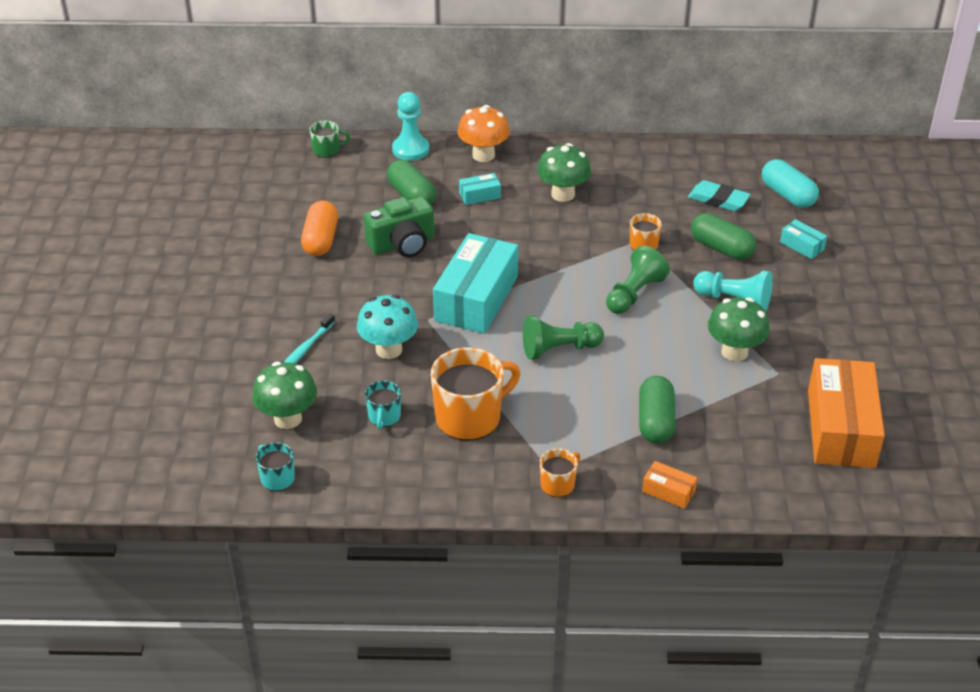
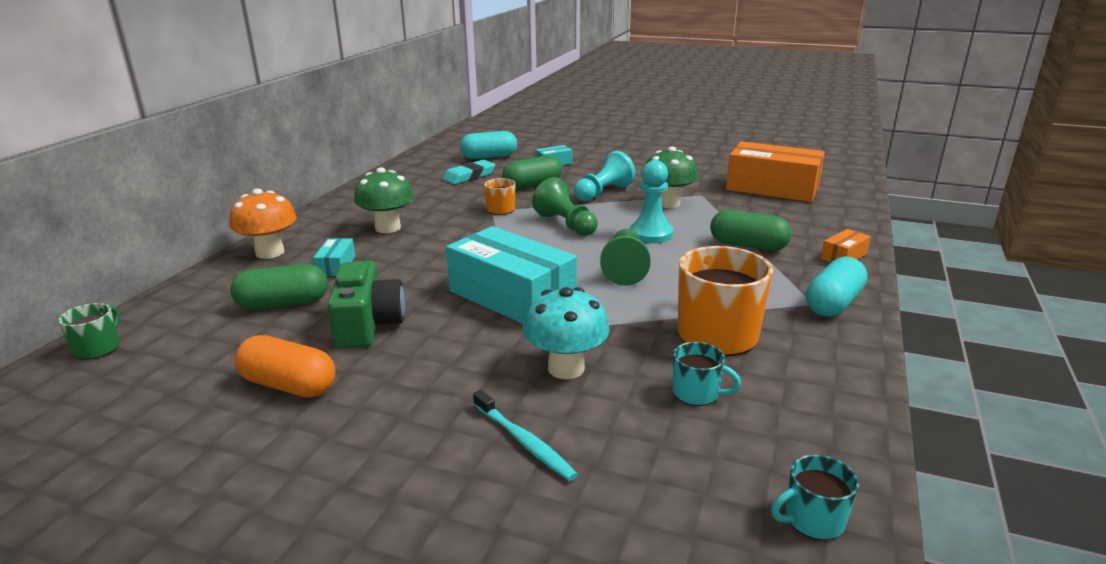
camera: 70 degrees left, 15 degrees down
green mushroom [252,362,317,429] -> none
turquoise pawn [392,92,429,161] -> turquoise pawn moved to [630,160,673,243]
orange mug [540,448,581,497] -> turquoise capsule [806,257,868,317]

